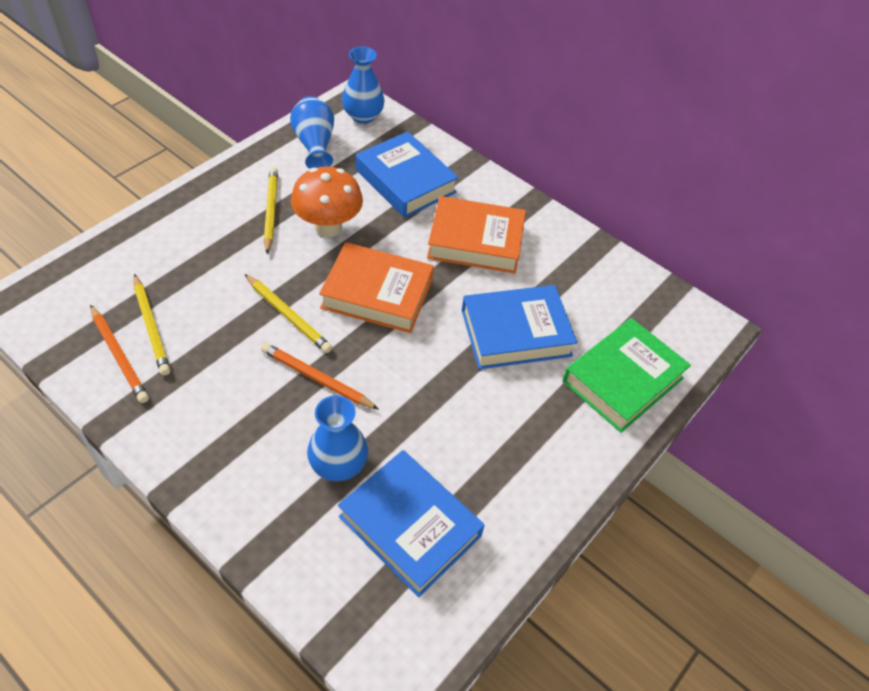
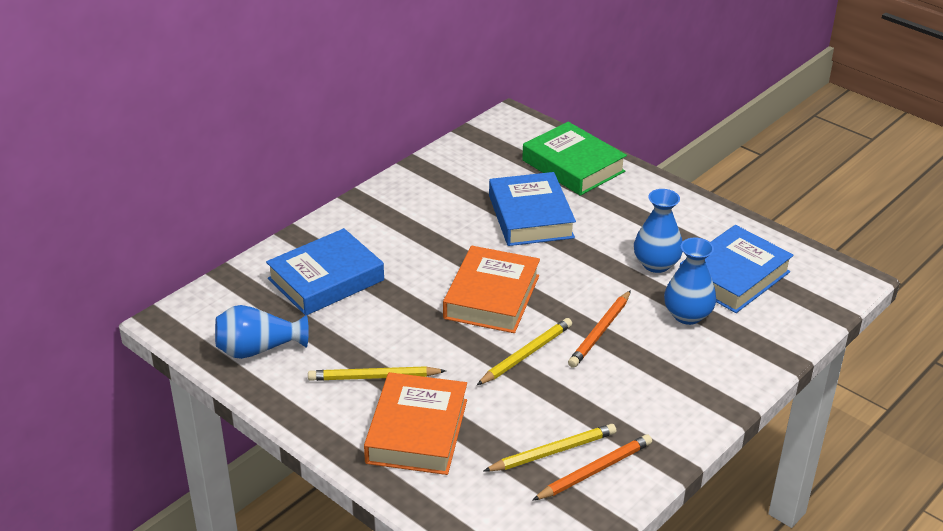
camera: 85 degrees left, 15 degrees down
orange mushroom [291,167,363,237] -> none
blue vase [342,46,385,124] -> blue vase moved to [634,189,683,273]
orange book [427,196,526,274] -> orange book moved to [364,372,467,475]

